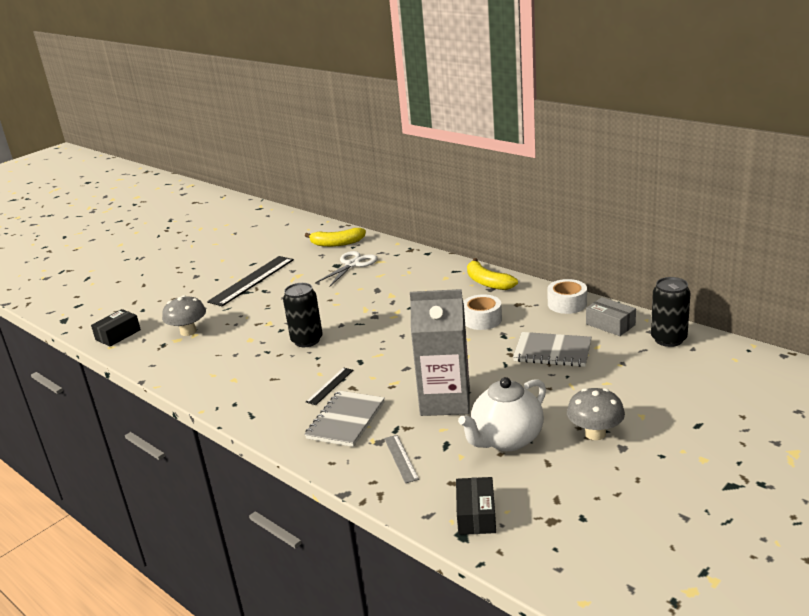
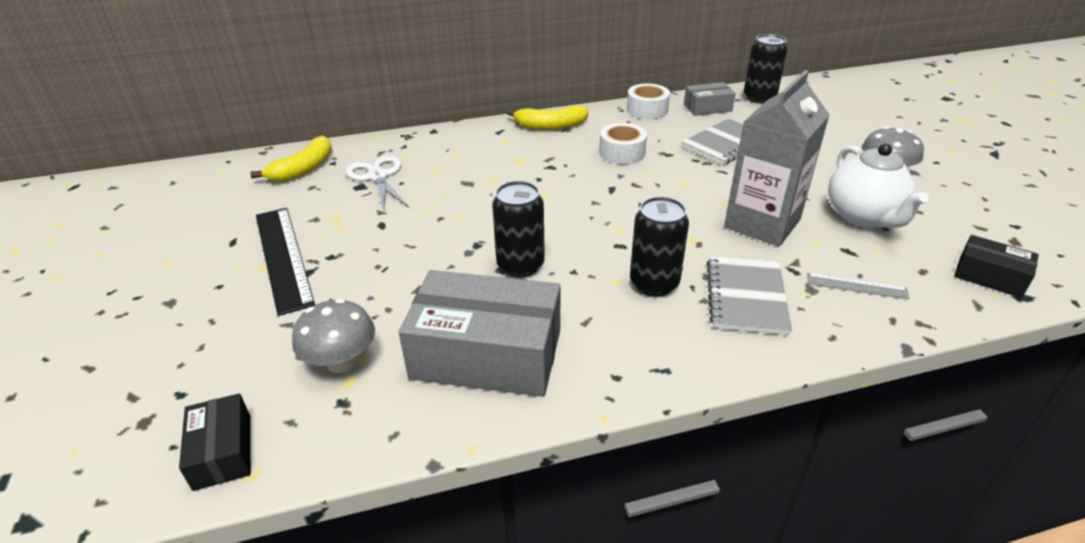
camera: 60 degrees left, 10 degrees up
grey notebook [304,390,385,447] -> grey notebook turned 45 degrees clockwise [707,256,792,335]
black ruler [306,367,353,405] -> black can [630,197,689,297]
none -> grey box [399,270,560,397]

